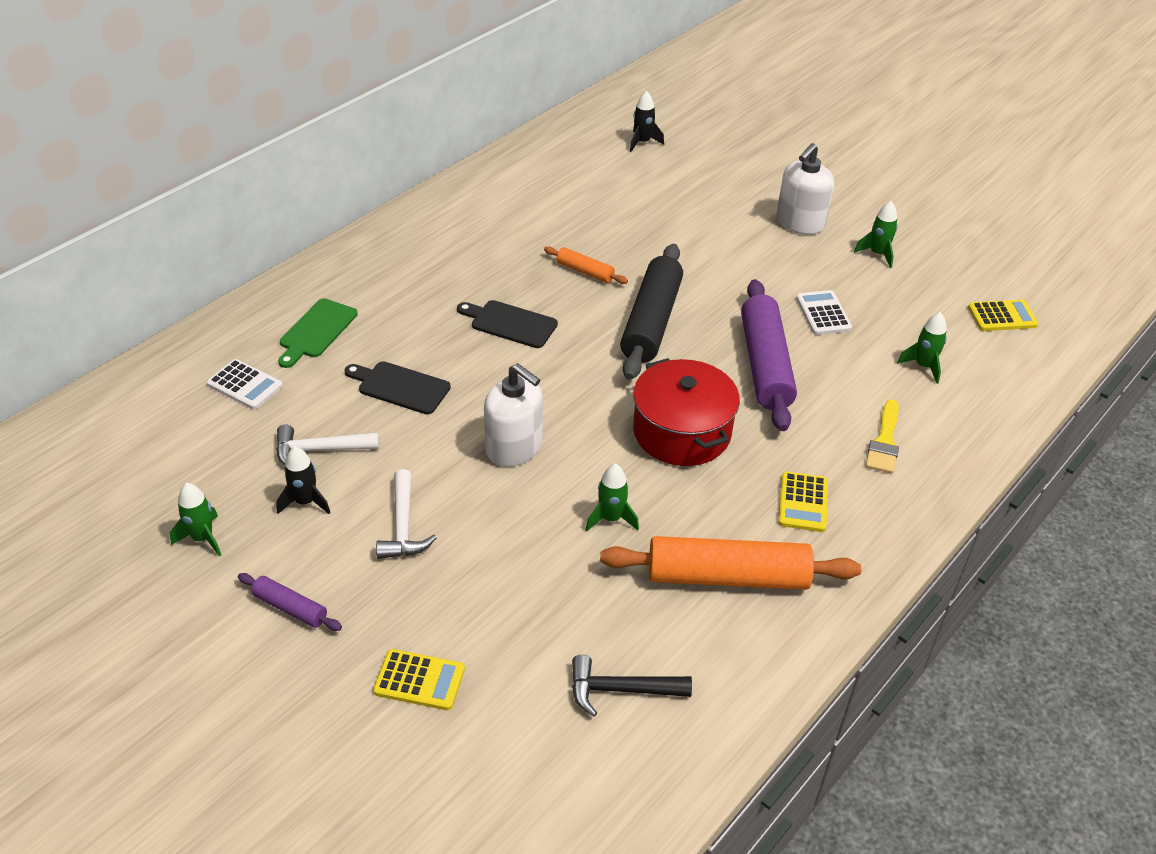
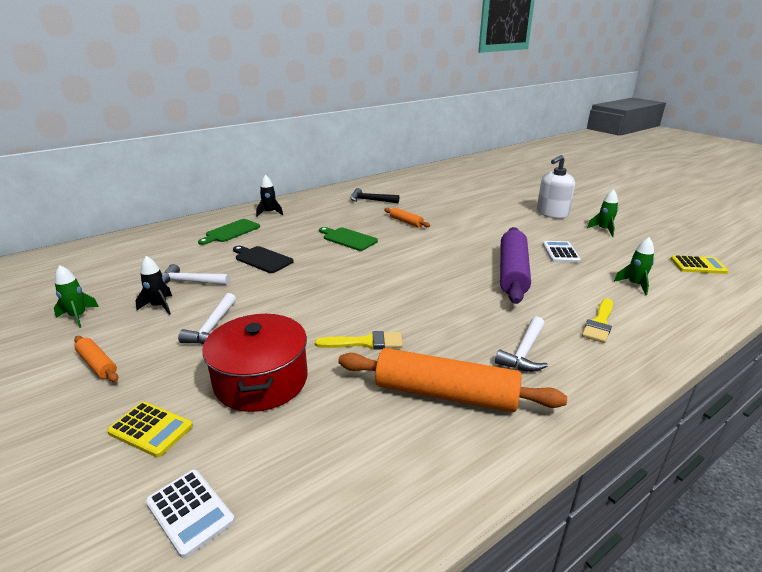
camera: 15 degrees right, 15 degrees down
white calculator [207,359,283,409] -> white calculator moved to [146,469,235,558]
purple rolling pin [238,573,342,631] -> orange rolling pin [74,336,118,382]
black cutting board [457,300,558,348] -> green cutting board [319,227,378,251]
white soap dispenser [484,363,543,467] -> none
black hammer [572,655,692,717] -> black hammer moved to [350,188,399,203]
green rocket [586,464,639,531] -> yellow brush [315,331,403,350]
black rolling pin [620,244,683,380] -> none
black rocket [630,91,664,152] -> black rocket moved to [256,175,283,217]
red pot [633,358,740,466] -> red pot moved to [202,314,308,412]
yellow calculator [778,472,828,532] -> white hammer [495,316,548,372]

